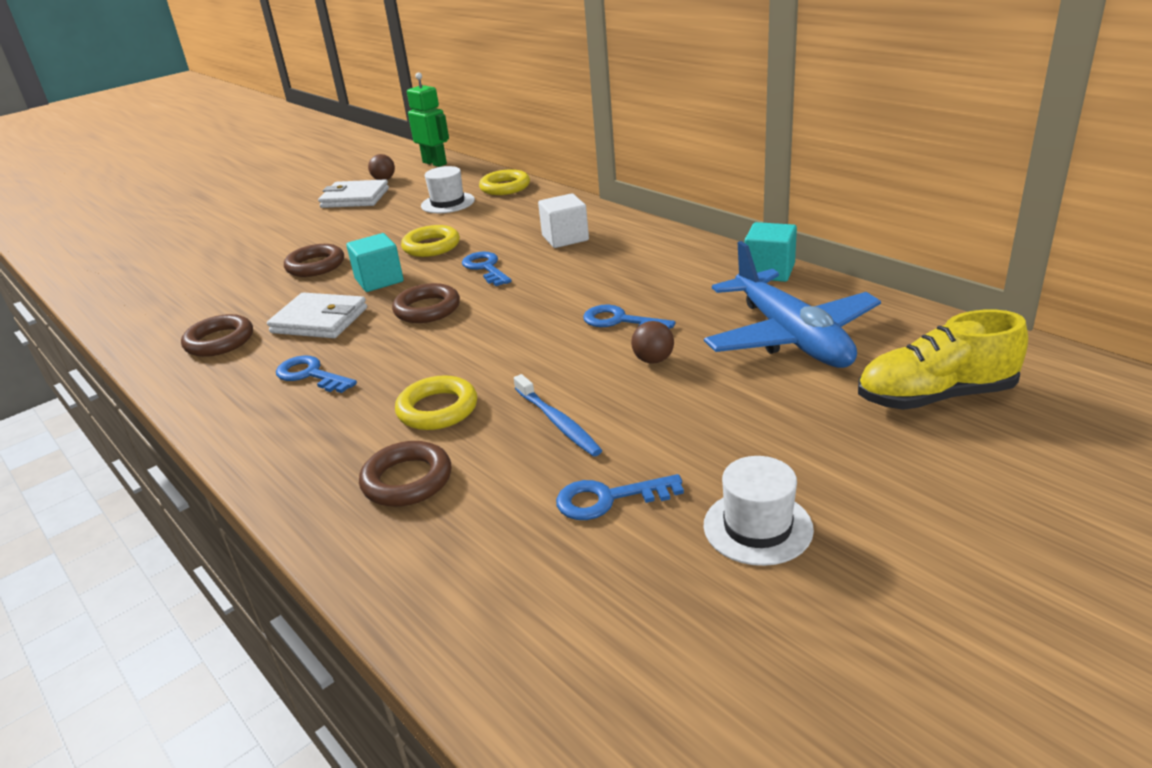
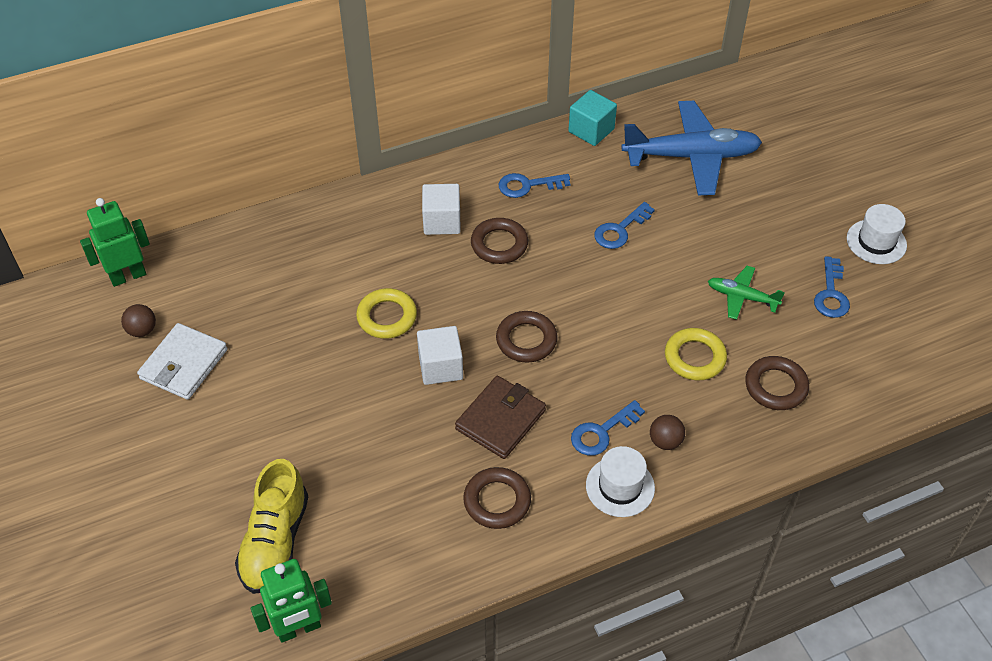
camera: 75 degrees left, 20 degrees up
white wallet [267,293,367,338] -> brown wallet [455,376,546,459]
brown ring [284,244,344,277] -> brown ring moved to [471,218,528,264]
turquoise cube [346,233,404,292] -> white cube [417,326,463,385]
white hat [421,166,475,213] -> white hat moved to [586,446,655,517]
blue key [462,251,512,286] -> blue key moved to [499,173,570,198]
yellow ring [479,169,530,195] -> none
blue toothbrush [514,374,603,456] -> green plane [708,266,785,320]
brown ball [631,321,674,364] -> brown ball moved to [650,415,685,450]
yellow shoe [858,310,1028,410] -> yellow shoe moved to [235,459,308,594]
none -> green robot [251,559,332,643]

